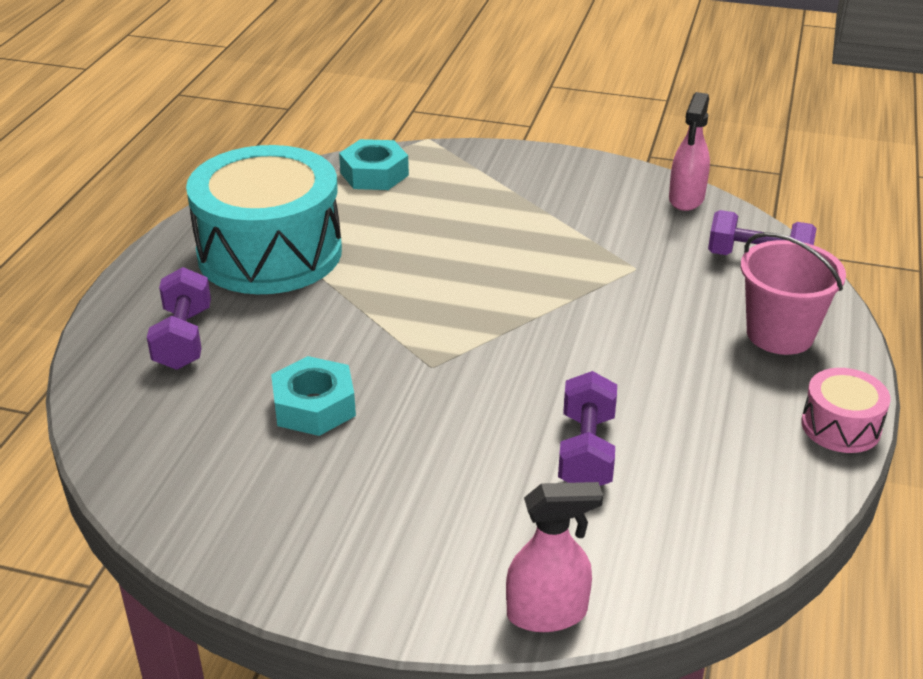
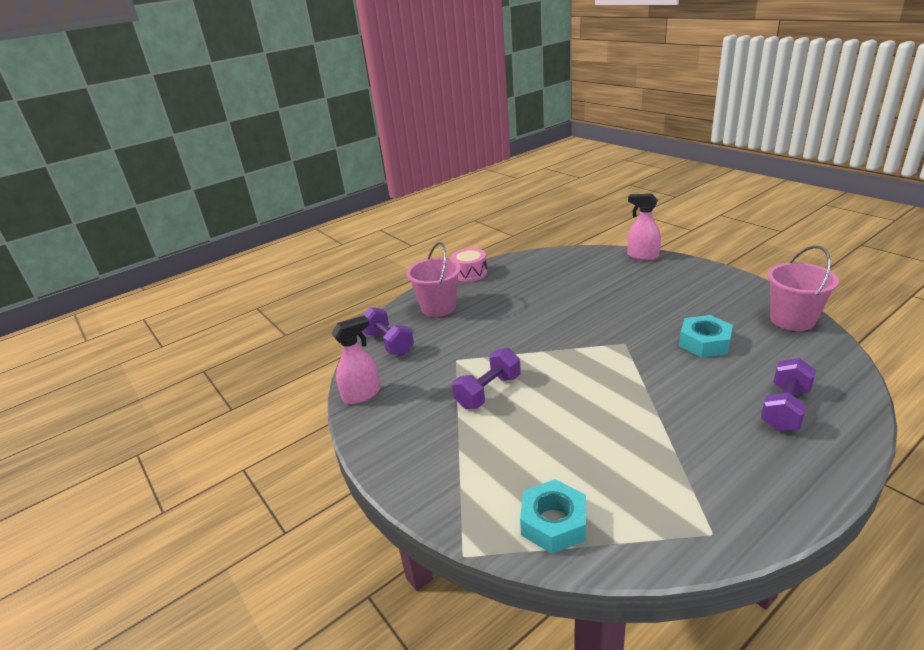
camera: 140 degrees left, 5 degrees down
turquoise drum [186,145,342,294] -> none
purple dumbbell [558,371,617,486] -> purple dumbbell moved to [452,348,521,409]
none -> pink bucket [767,246,839,331]

